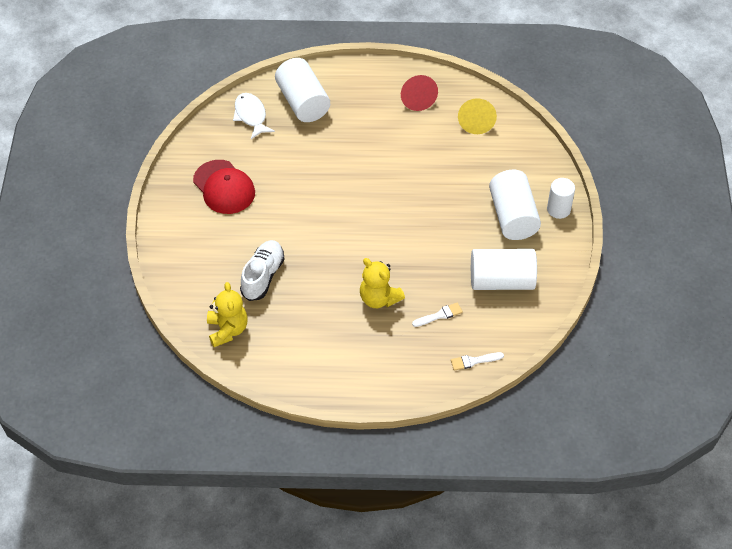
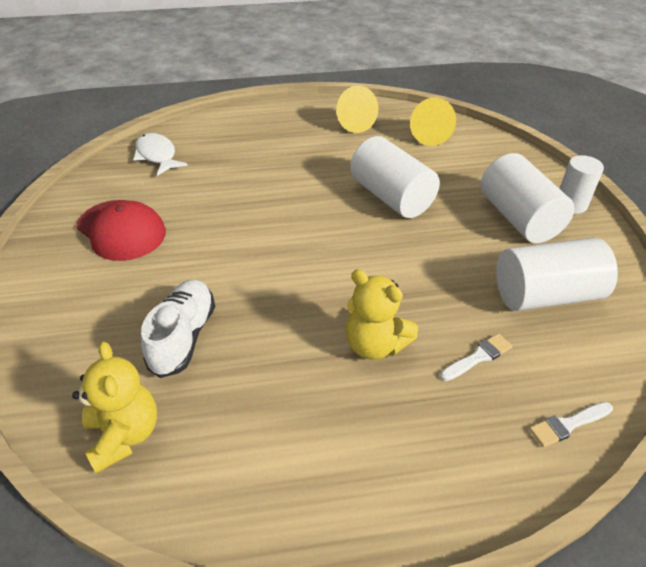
camera: 10 degrees left, 10 degrees down
white cylinder [275,58,330,122] -> white cylinder moved to [350,136,440,218]
red cone [401,75,438,111] -> yellow cone [336,86,379,133]

